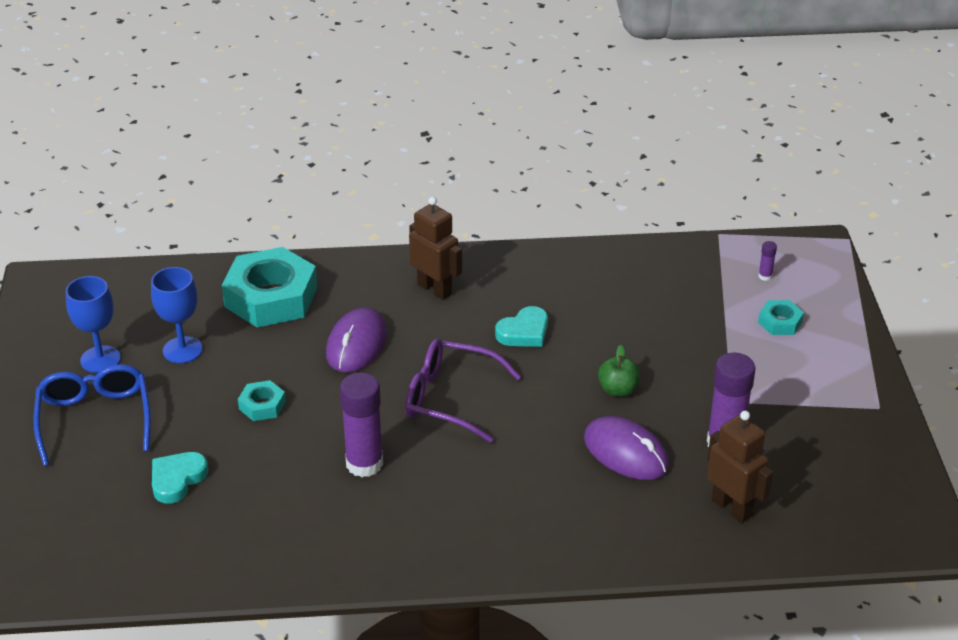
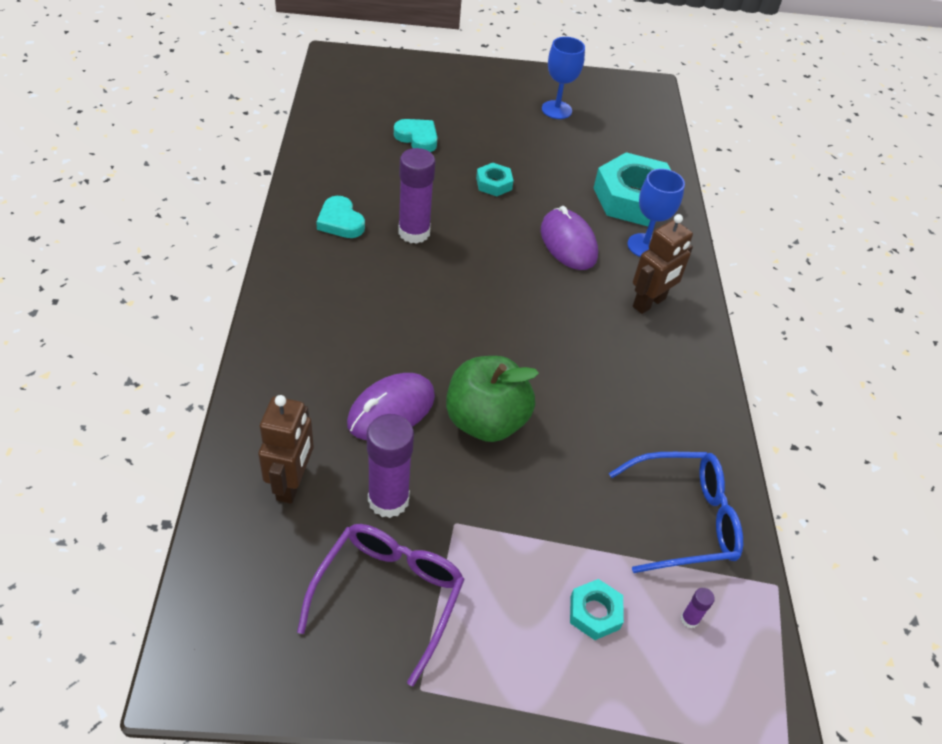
camera: 90 degrees right, 10 degrees up
blue glasses [33,364,151,466] -> blue glasses moved to [609,452,743,573]
blue goblet [151,267,203,363] -> blue goblet moved to [627,169,685,257]
purple mouse [326,307,387,372] -> purple mouse turned 45 degrees clockwise [541,206,598,270]
purple glasses [405,338,521,443] -> purple glasses moved to [297,524,465,686]
turquoise heart [495,306,548,347] -> turquoise heart moved to [316,196,365,238]
green apple [598,345,640,397] -> green apple [446,356,539,442], size x1.93
brown robot [707,411,774,523] -> brown robot turned 45 degrees counterclockwise [258,395,314,504]

